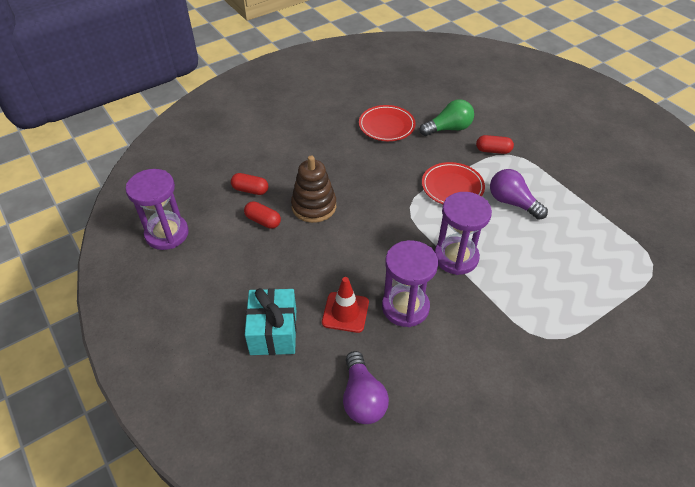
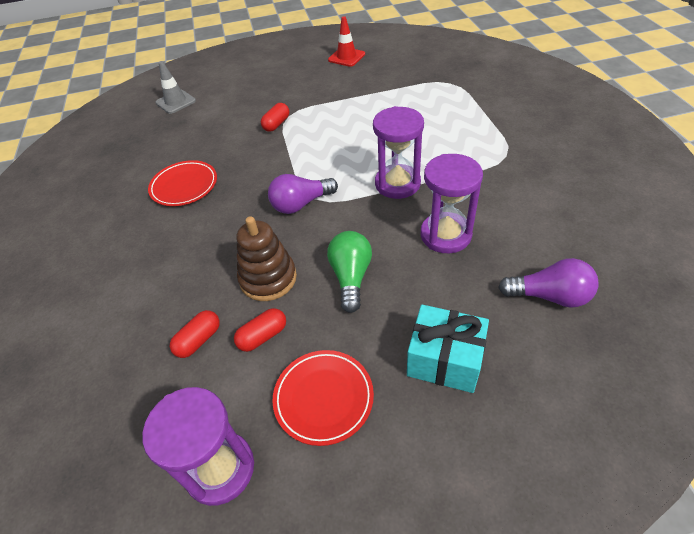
camera: 65 degrees left, 0 degrees up
red traffic cone [322,277,369,333] -> red traffic cone moved to [328,16,365,67]
green light bulb [420,99,474,136] -> green light bulb moved to [327,231,372,313]
red plate [422,162,485,204] -> red plate moved to [273,350,374,446]
purple light bulb [490,169,548,220] -> purple light bulb moved to [268,174,338,214]
none -> grey traffic cone [155,61,196,114]

